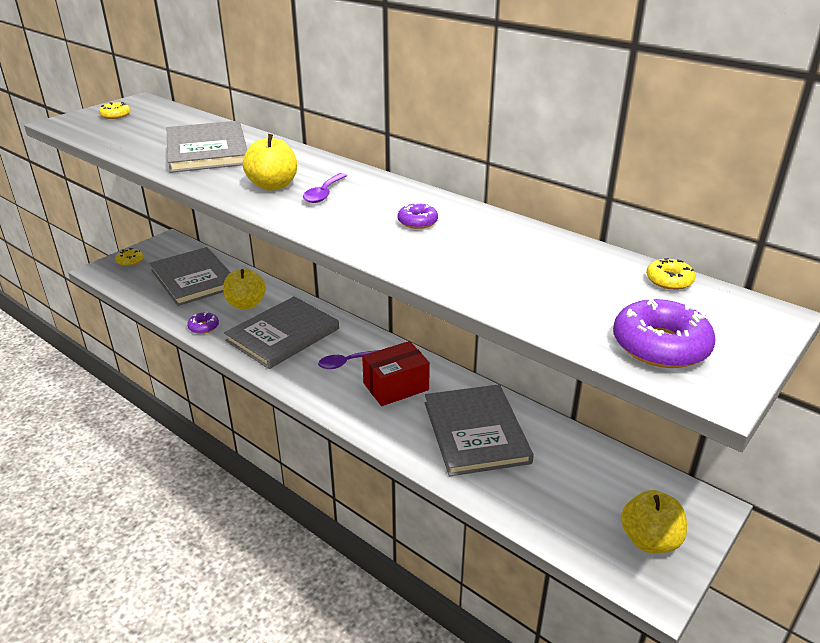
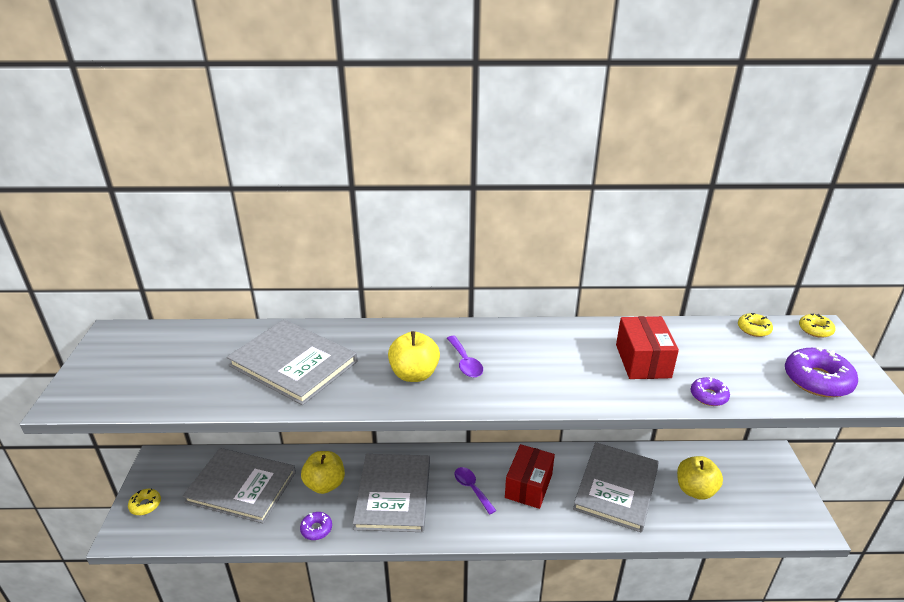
camera: 40 degrees left, 0 degrees up
yellow donut [99,102,131,119] -> yellow donut moved to [799,314,835,338]
purple spoon [318,350,379,369] -> purple spoon turned 120 degrees clockwise [454,467,497,515]
purple donut [398,203,438,229] -> purple donut moved to [691,377,730,406]
grey book [424,384,534,476] -> grey book turned 75 degrees clockwise [573,442,659,532]
yellow apple [621,490,687,553] -> yellow apple moved to [677,456,723,500]
none -> red box [616,316,679,379]

